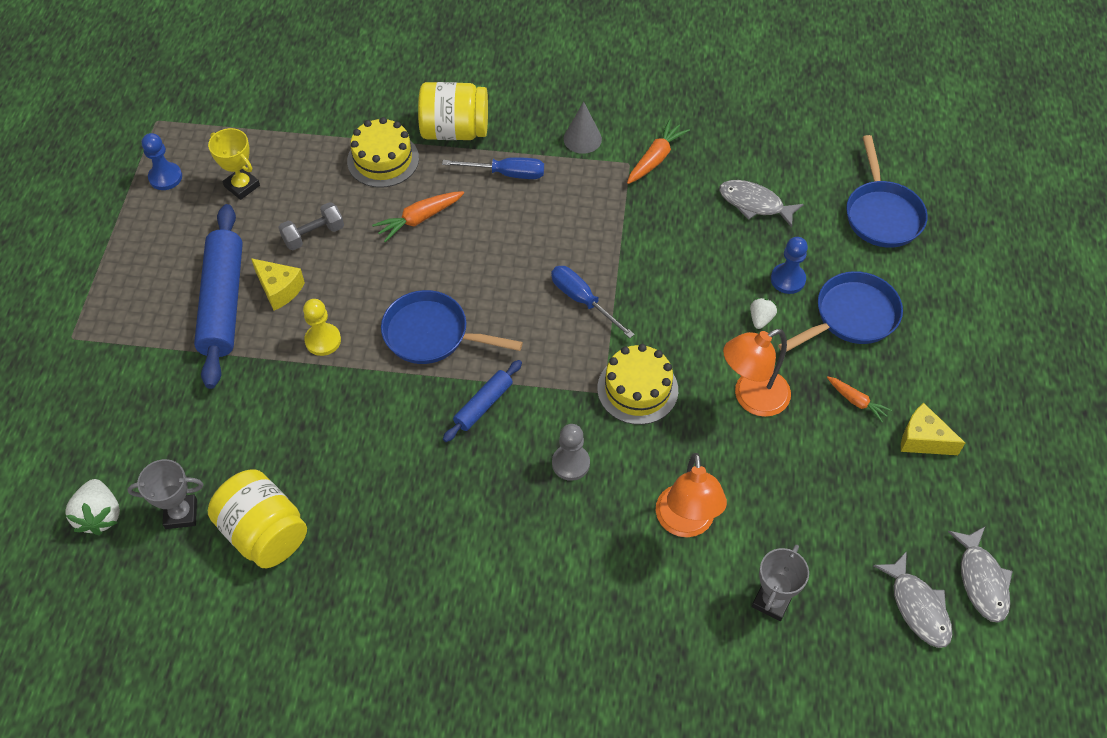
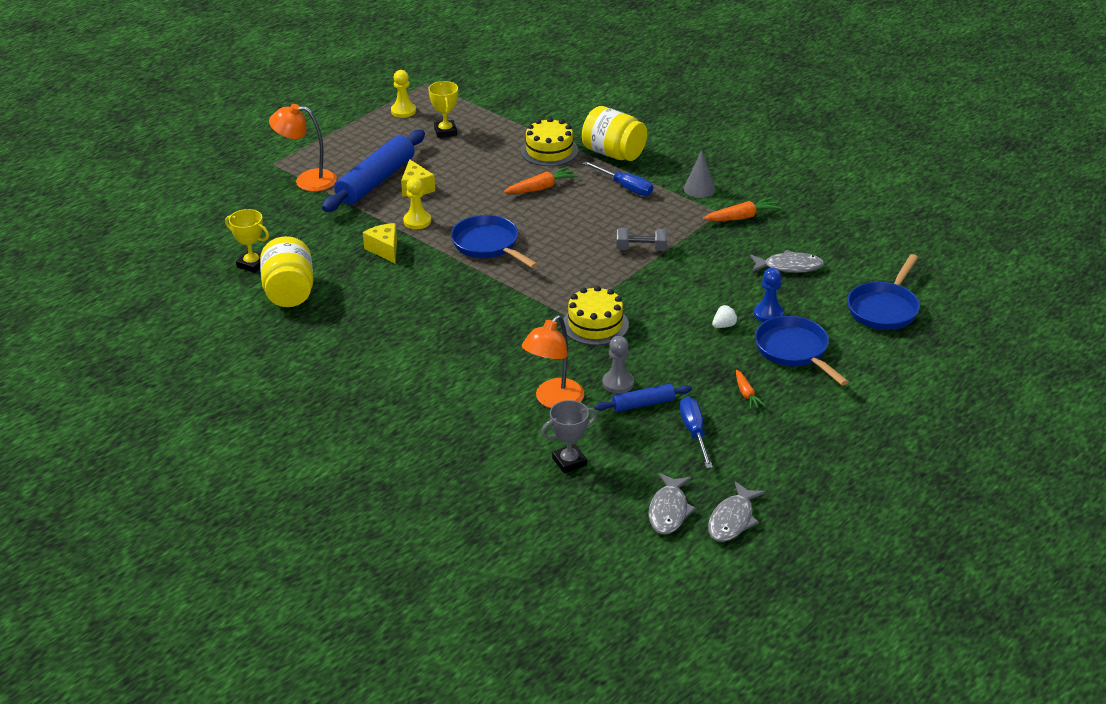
camera: 35 degrees right, 20 degrees down
white strawberry [65,479,120,535] -> none
grey trophy [127,459,204,529] -> yellow trophy [225,209,269,273]
blue pawn [142,133,182,190] -> yellow pawn [391,70,416,118]
grey dumbbell [279,202,344,250] -> grey dumbbell moved to [616,228,667,251]
orange carrot [372,191,464,242] -> orange carrot turned 150 degrees clockwise [504,166,578,194]
blue rolling pin [443,360,522,442] -> blue rolling pin moved to [595,384,692,412]
blue screwdriver [551,266,635,338] -> blue screwdriver moved to [680,397,713,468]
grey pawn [552,424,590,481] -> grey pawn moved to [602,336,634,394]
grey fish [719,180,804,228] -> grey fish turned 120 degrees clockwise [750,250,824,273]
orange lamp [723,329,791,417] -> orange lamp moved to [269,104,337,192]
blue pan [778,271,903,352] -> blue pan turned 120 degrees counterclockwise [755,316,849,386]
yellow cheese [901,403,965,455] -> yellow cheese moved to [363,223,397,263]

